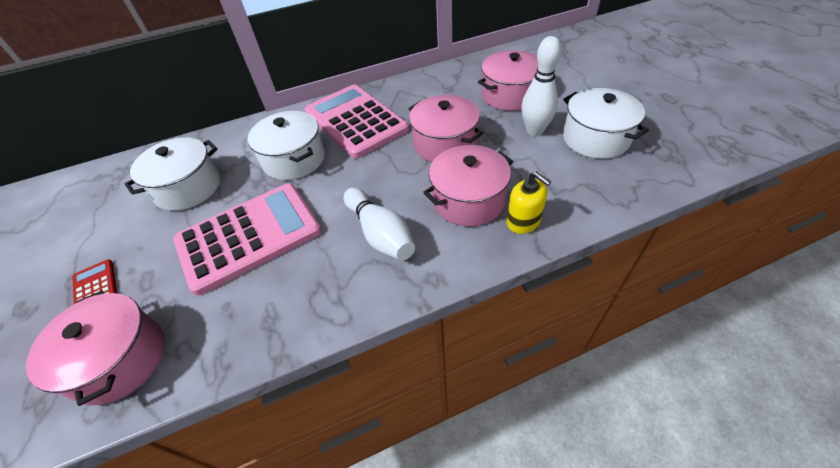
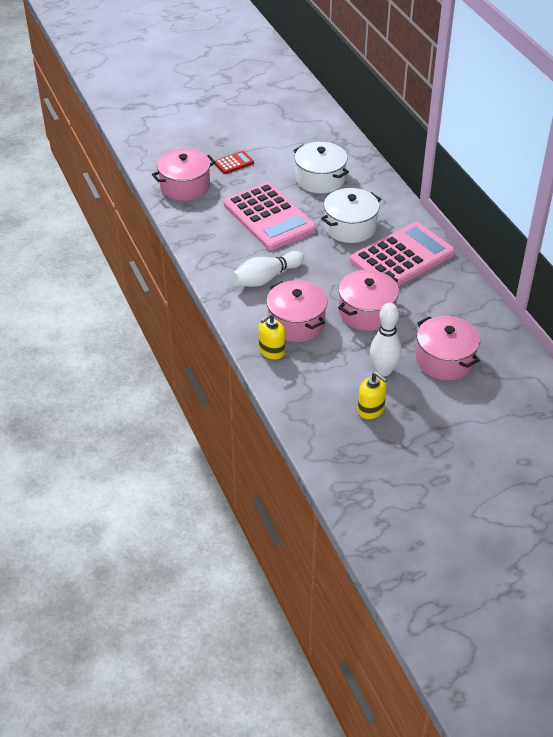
camera: 85 degrees right, 5 degrees down
white pot [563,88,649,159] -> yellow soap dispenser [358,372,387,419]

